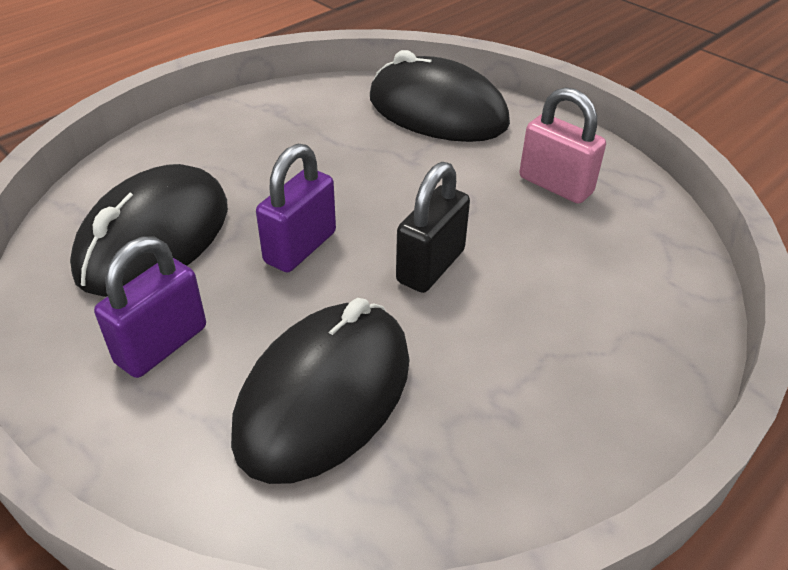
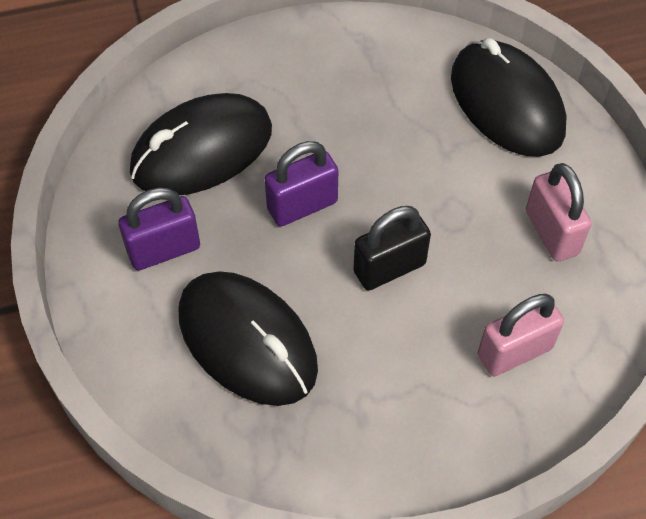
camera: 30 degrees right, 15 degrees up
black mouse [231,298,409,484] -> black mouse turned 75 degrees clockwise [179,271,318,406]
none -> pink padlock [478,294,564,376]

